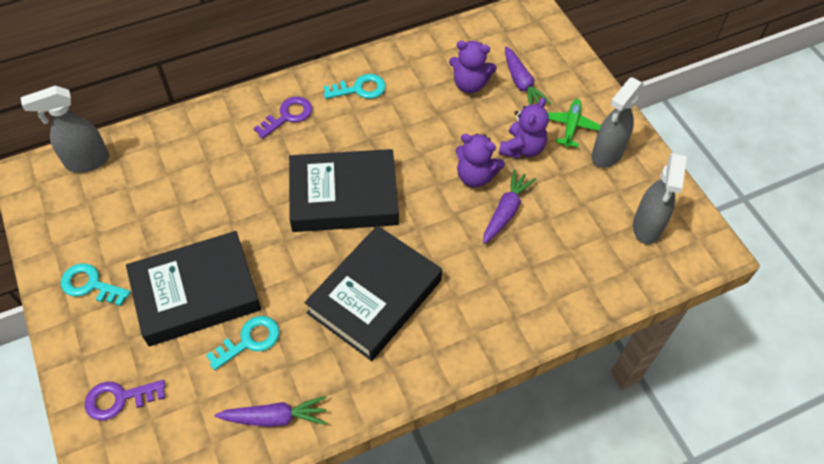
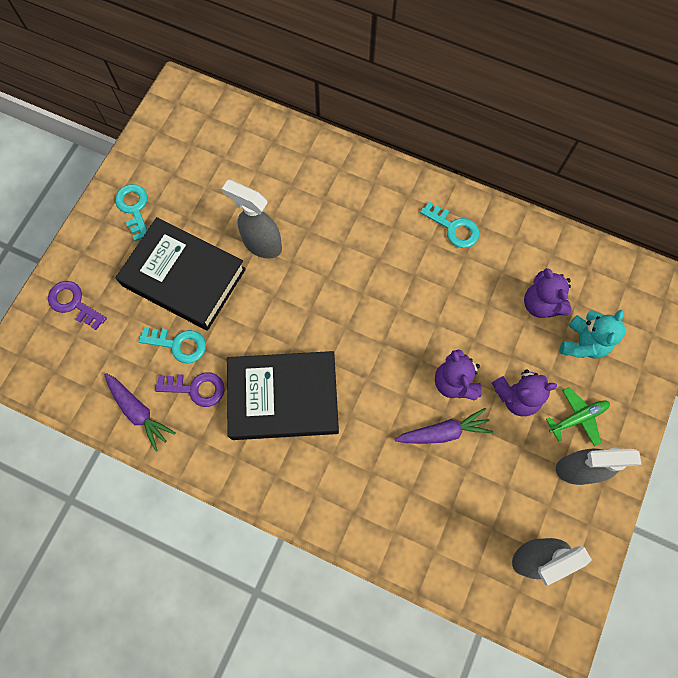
camera: 50 degrees right, 15 degrees up
grey spray bottle [21,86,109,173] -> grey spray bottle moved to [222,180,282,259]
purple key [254,97,312,139] -> purple key moved to [155,372,225,407]
black book [289,149,399,232] -> none
purple carrot [505,46,552,105] -> turquoise teddy bear [560,310,625,359]

